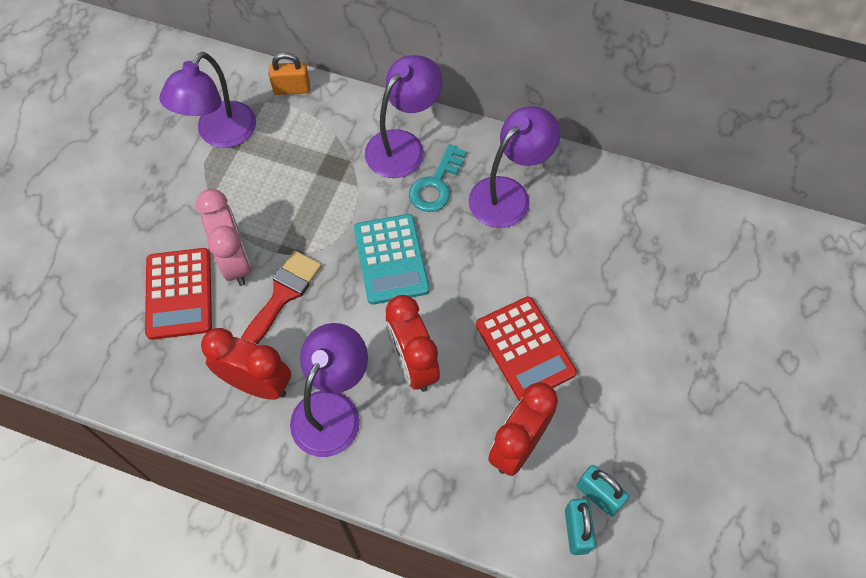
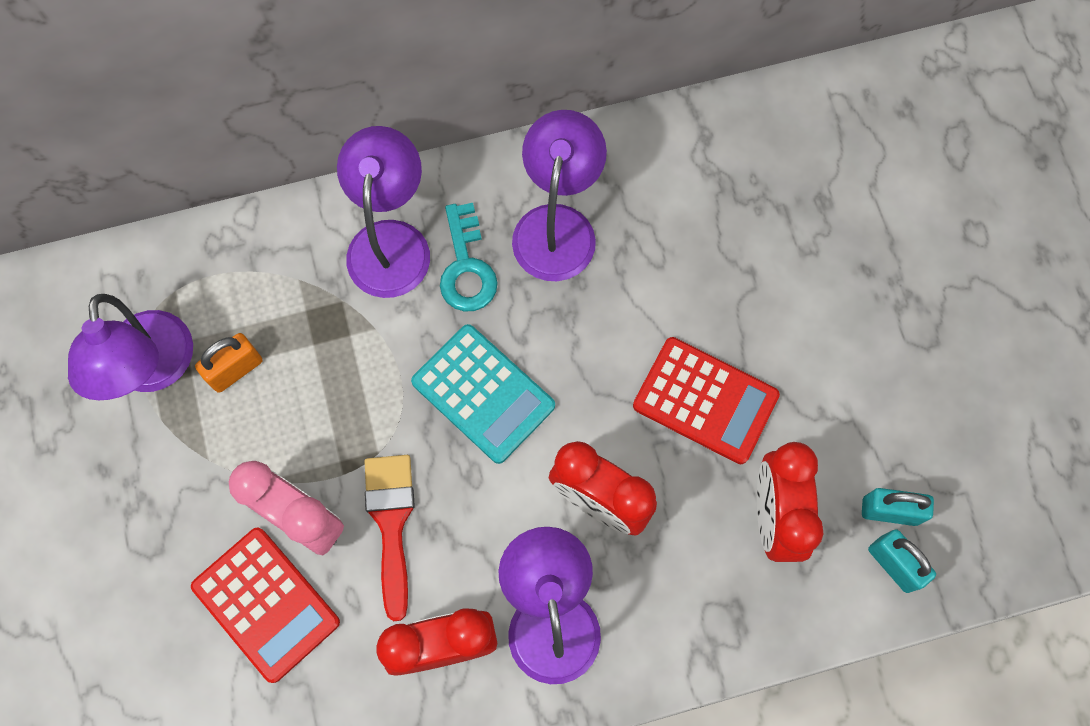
camera: 35 degrees left, 10 degrees up
orange padlock [269,53,310,95] -> orange padlock moved to [195,333,262,393]

